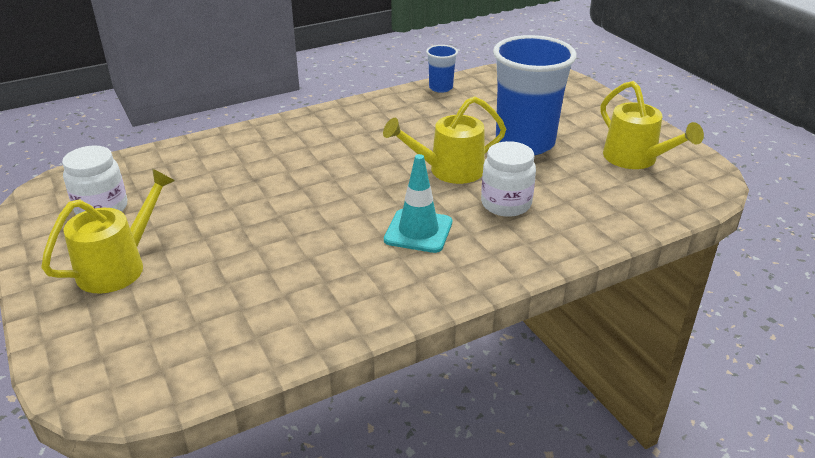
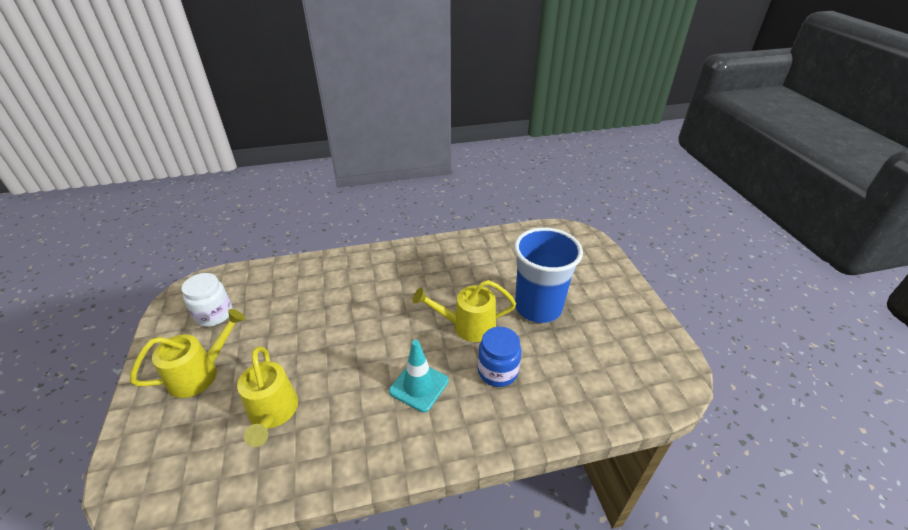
camera: 15 degrees right, 5 degrees up
blue cup [426,45,458,93] -> none
white jar [481,141,536,217] -> blue jar [478,327,521,387]
yellow watering can [601,81,704,169] -> yellow watering can moved to [237,346,298,447]

